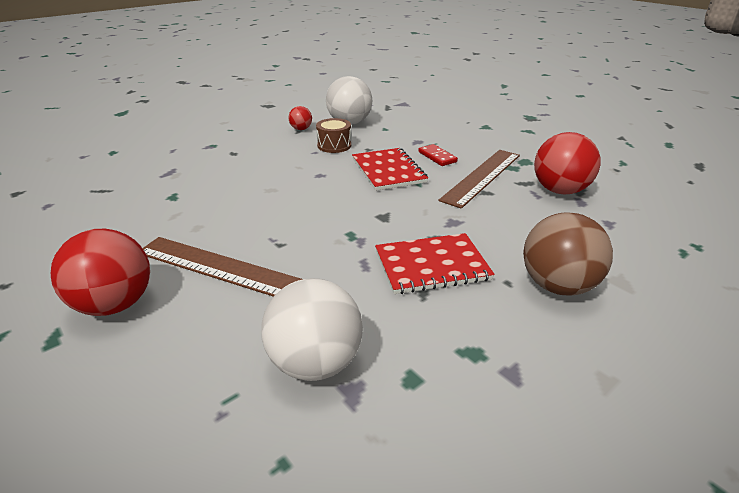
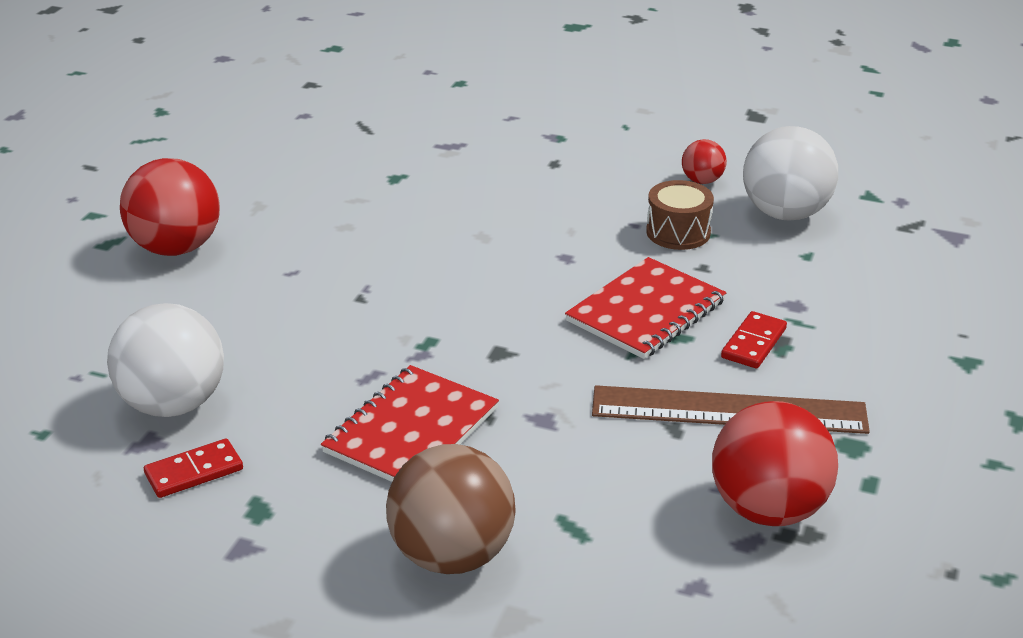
camera: 60 degrees right, 0 degrees up
brown ruler [143,237,303,297] -> none
red notebook [375,233,495,294] -> red notebook turned 75 degrees clockwise [321,365,499,482]
none -> red domino [144,439,243,498]

